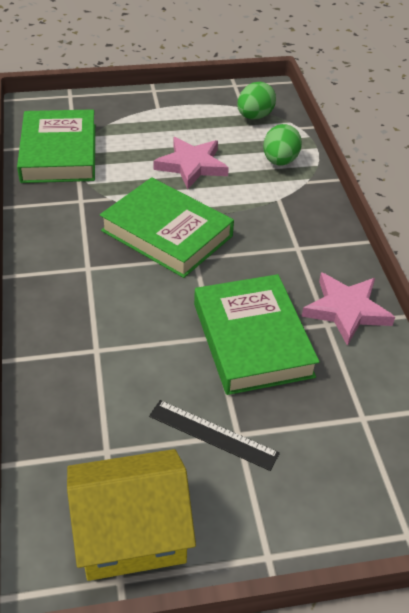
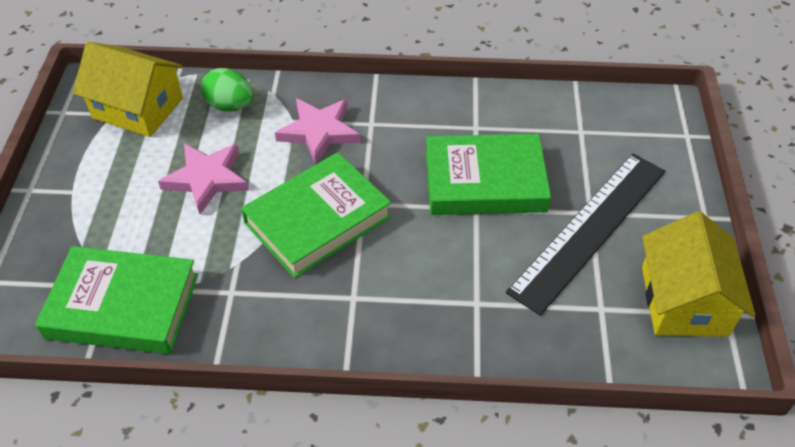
camera: 75 degrees left, 5 degrees up
black ruler [149,400,280,471] -> black ruler [506,153,665,316], size x1.96
green egg [237,82,276,119] -> yellow house [73,42,183,137]
pink star [301,272,395,346] -> pink star moved to [275,98,360,164]

